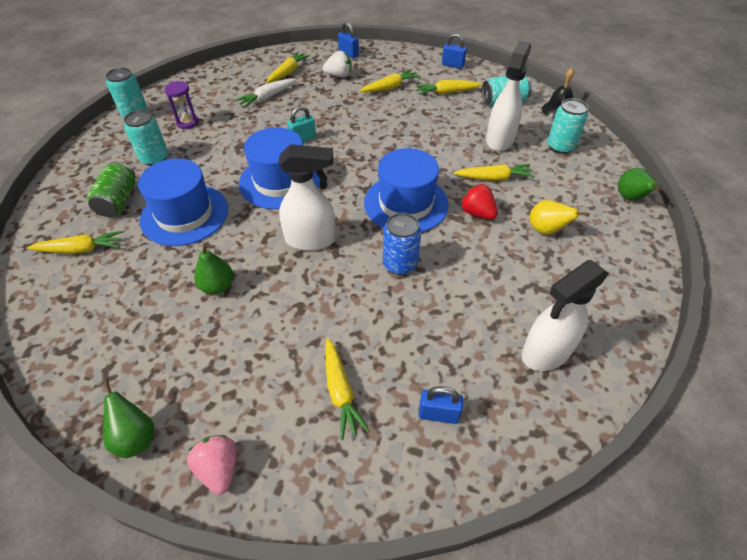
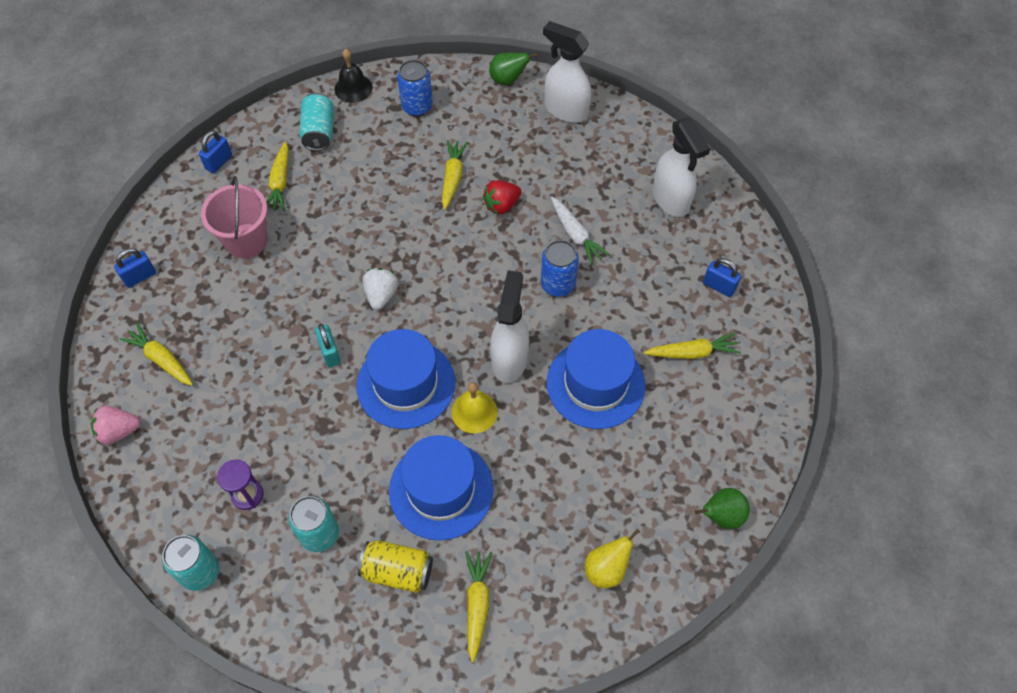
camera: 80 degrees left, 10 degrees up
green can [87,162,135,217] -> yellow can [358,540,433,593]
pink strawberry [187,435,237,495] -> pink strawberry moved to [91,406,141,445]
green pear [194,243,233,294] -> none
white carrot [235,79,296,108] -> white carrot moved to [551,197,610,265]
white strawberry [323,51,352,77] -> white strawberry moved to [362,268,399,310]
yellow carrot [360,69,421,93] -> pink bucket [201,176,268,258]
blue hat [364,148,449,232] -> blue hat moved to [547,329,646,429]
blue padlock [418,386,463,424] -> blue padlock turned 75 degrees counterclockwise [703,258,741,297]
white spray bottle [486,41,531,151] -> white spray bottle moved to [543,21,591,123]
yellow pear [530,200,590,234] -> yellow pear moved to [585,528,640,588]
turquoise can [547,99,588,154] -> blue can [397,60,433,117]
none -> yellow bell [452,382,498,433]

